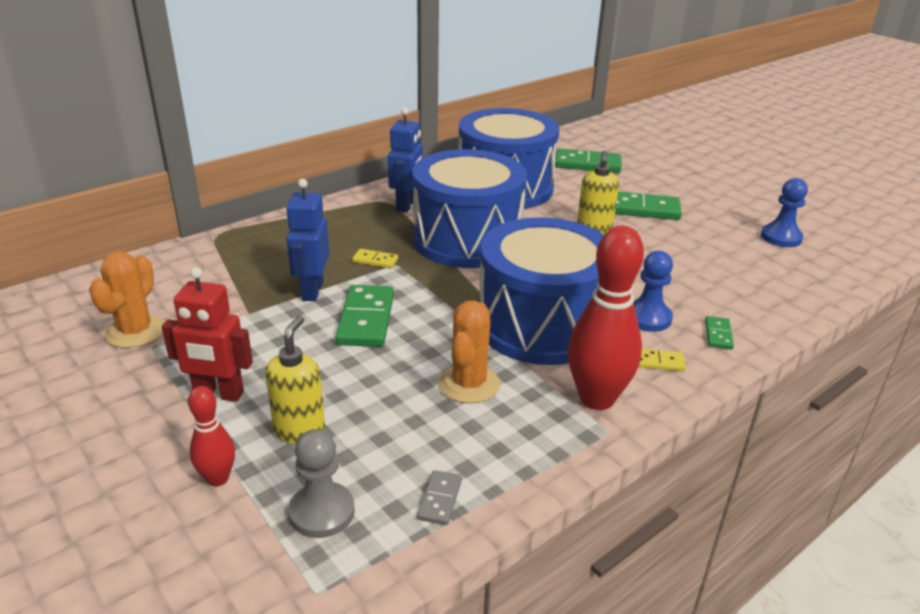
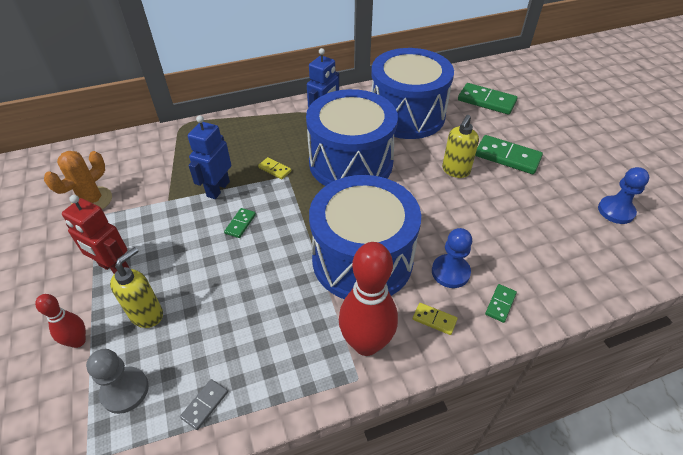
camera: 20 degrees right, 15 degrees up
green domino [335,285,394,347] -> green domino [224,208,256,238], size x0.50
orange cactus [438,301,500,404] -> none

